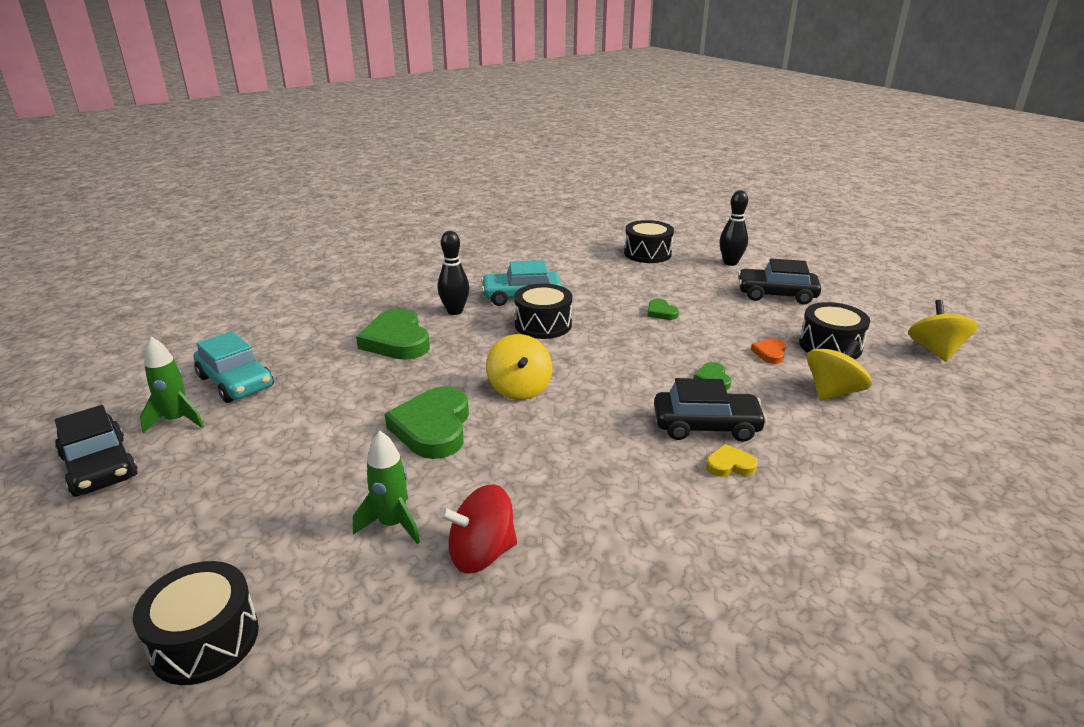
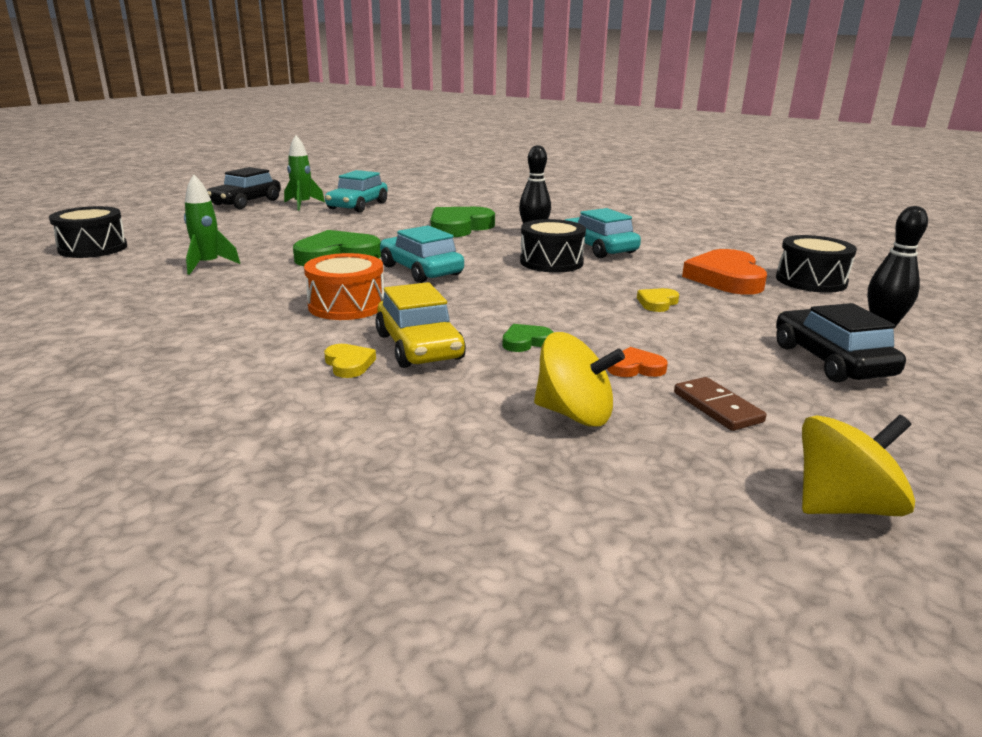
camera: 65 degrees right, 5 degrees down
red spinning top [440,484,517,573] -> none
yellow spinning top [486,334,552,400] -> turquoise car [380,226,464,283]
green heart [647,299,679,320] -> yellow heart [637,288,679,312]
black car [654,378,767,442] -> yellow car [375,282,466,368]
black drum [799,302,870,359] -> brown domino [674,377,766,431]
none -> orange drum [304,253,384,320]
none -> orange heart [682,249,767,295]

